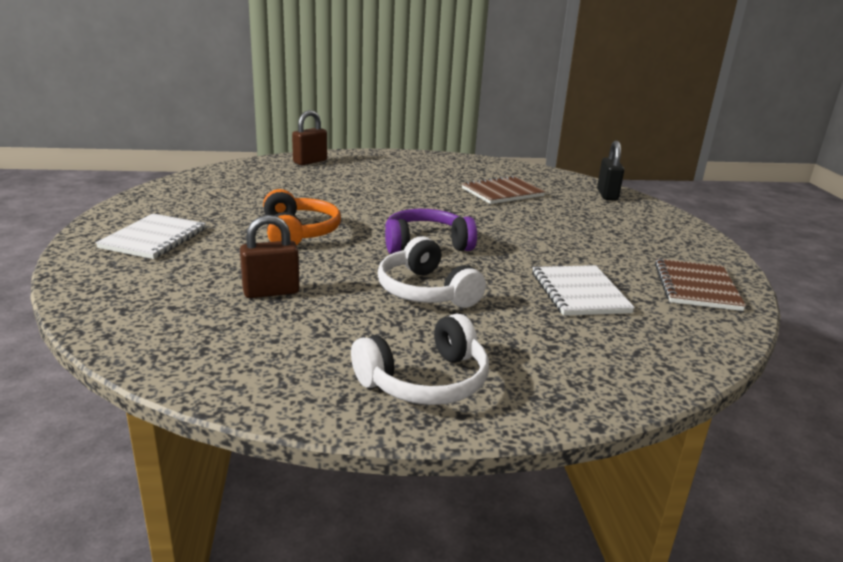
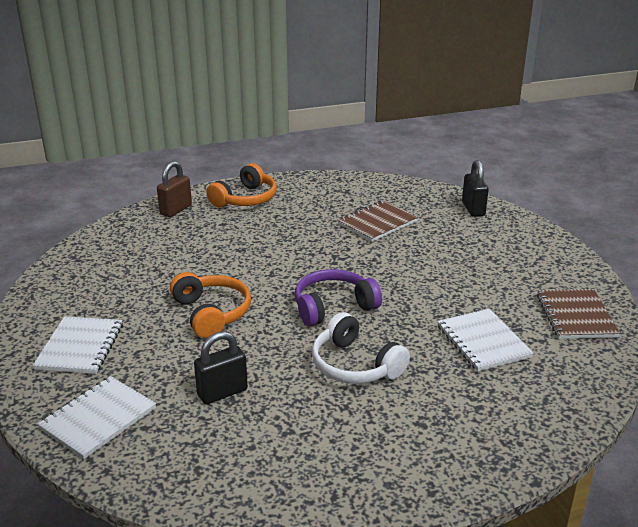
camera: 10 degrees left, 5 degrees up
brown padlock [240,215,300,298] -> black padlock [194,331,248,404]
white headphones [351,314,489,405] -> none
none -> white notebook [37,376,156,459]
none -> orange headphones [206,163,277,208]

